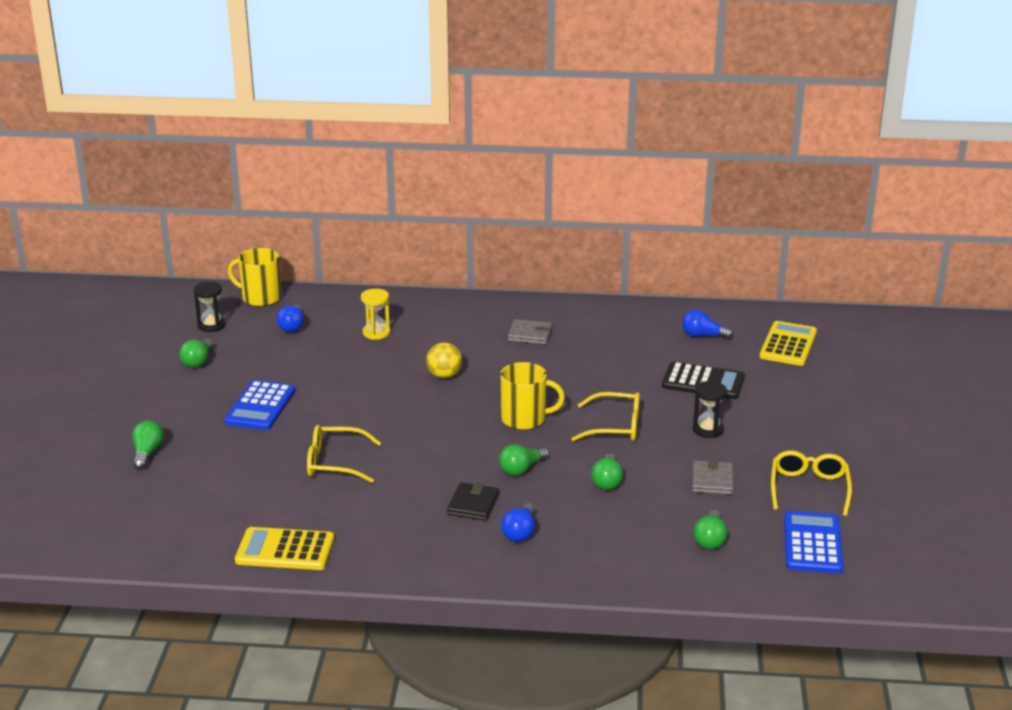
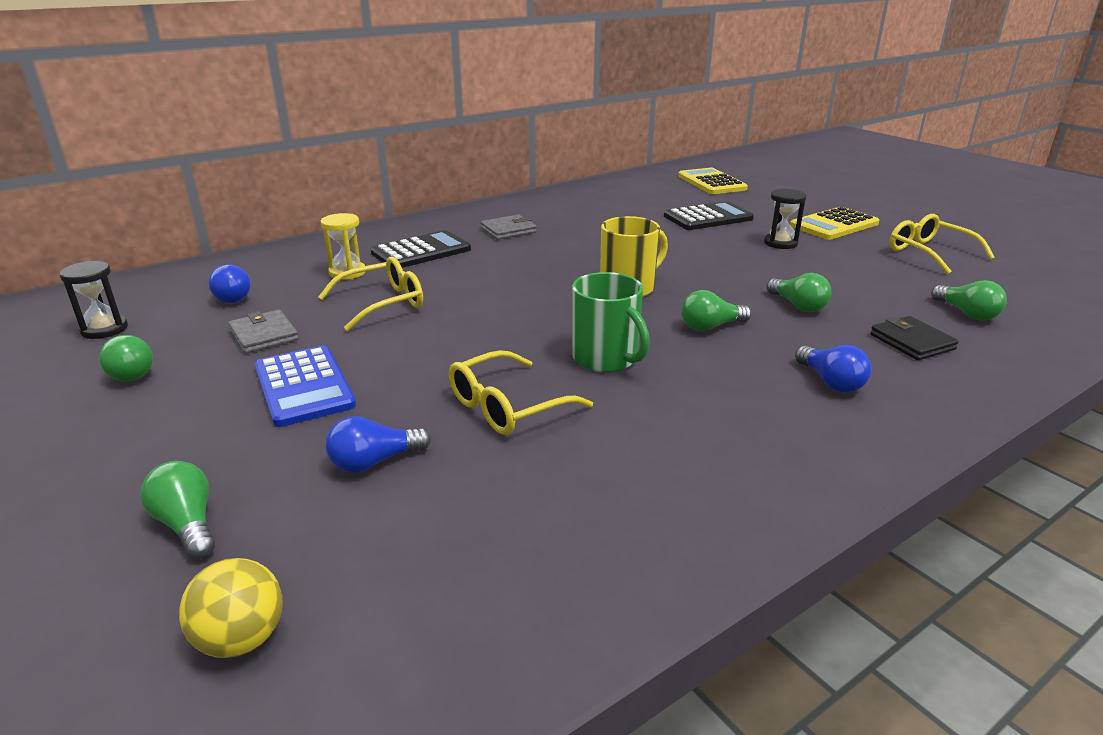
camera: 40 degrees left, 0 degrees up
yellow mug [228,248,282,306] -> none
yellow calculator [235,527,334,570] -> yellow calculator moved to [790,207,879,240]
yellow ball [426,342,462,379] -> yellow ball moved to [179,558,283,658]
black wallet [447,482,499,521] -> black wallet moved to [870,316,959,360]
green light bulb [499,444,549,476] -> green light bulb turned 60 degrees clockwise [681,290,751,332]
yellow glasses [571,392,640,441] -> yellow glasses moved to [318,256,423,331]
blue light bulb [682,310,733,339] -> blue light bulb moved to [325,416,431,473]
grey wallet [692,459,734,495] -> grey wallet moved to [228,310,299,354]
blue calculator [784,511,843,573] -> none
none -> black calculator [371,230,471,268]
none -> green mug [572,272,650,372]

